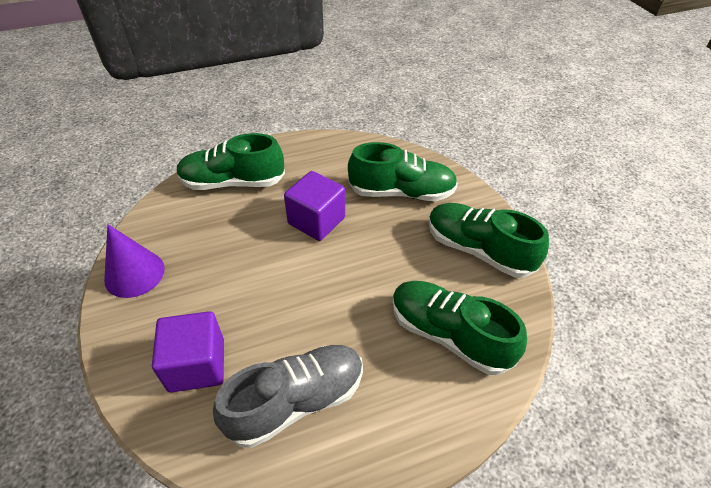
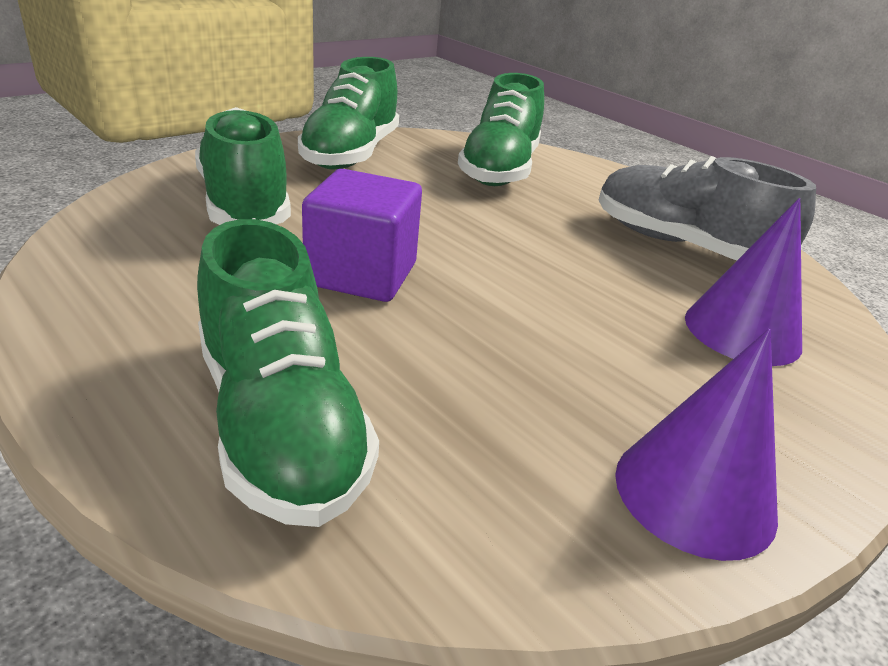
camera: 115 degrees left, 15 degrees down
purple cube [152,311,224,393] -> purple cone [685,198,802,366]

